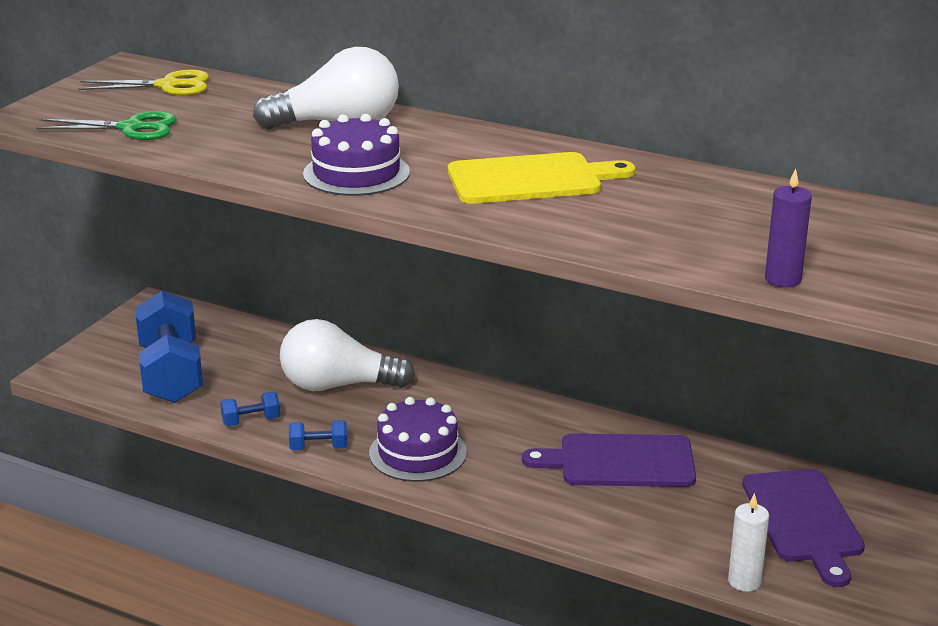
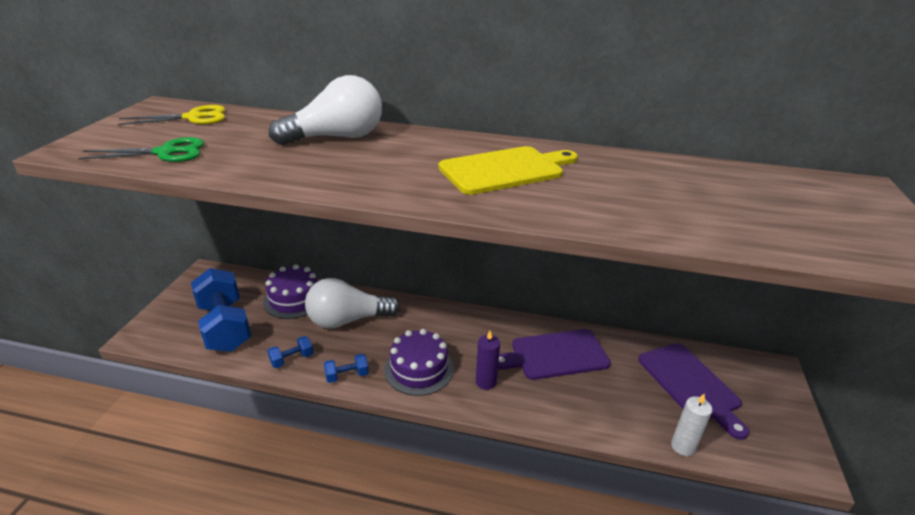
camera: 15 degrees left, 5 degrees up
purple cake [303,114,410,196] -> purple cake moved to [263,265,317,319]
purple candle [765,169,812,287] -> purple candle moved to [476,331,500,390]

